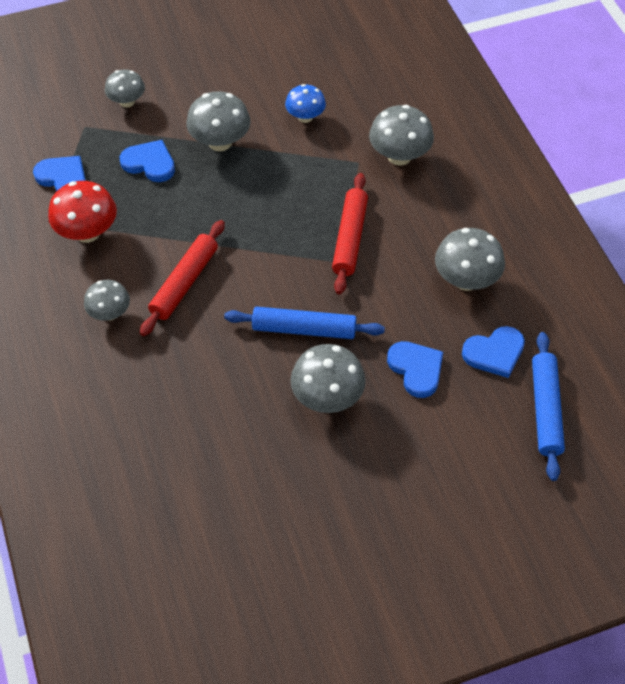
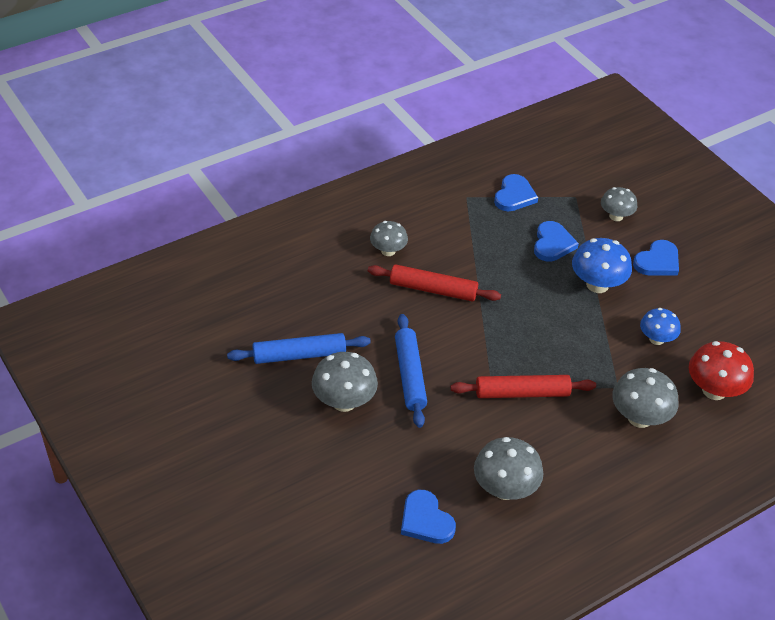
camera: 75 degrees right, 10 degrees down
red mushroom [48,181,117,243] -> red mushroom moved to [689,341,754,400]
grey mushroom [186,91,250,151] -> blue mushroom [572,238,632,293]
blue heart [387,341,443,398] -> blue heart moved to [633,240,679,276]
blue rolling pin [532,332,565,481] -> blue rolling pin moved to [227,333,371,364]

